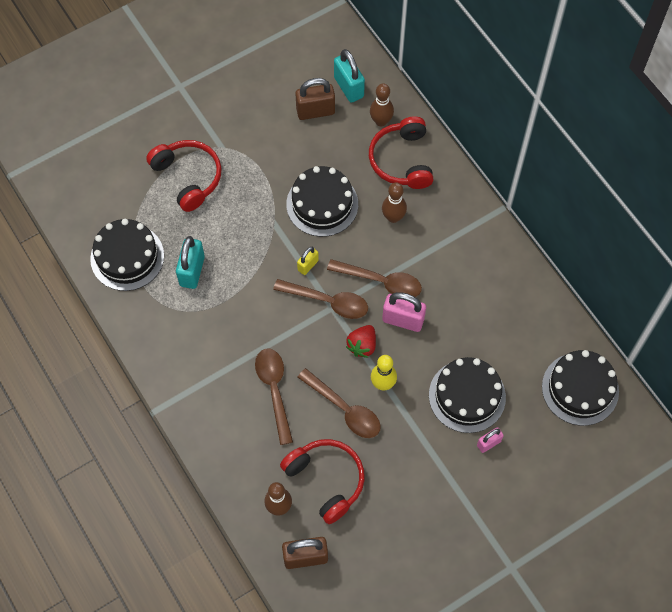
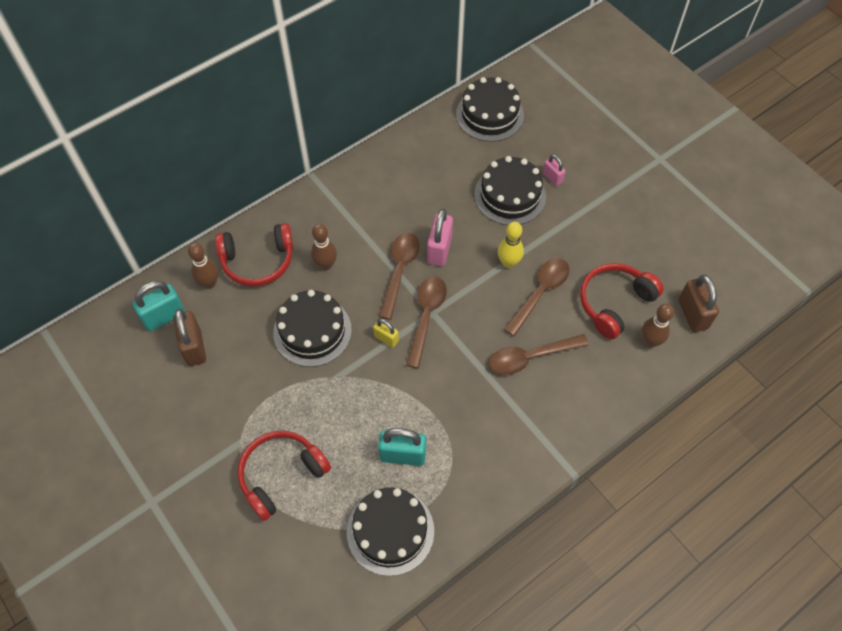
camera: 95 degrees left, 5 degrees down
red strawberry [346,325,376,358] -> none

